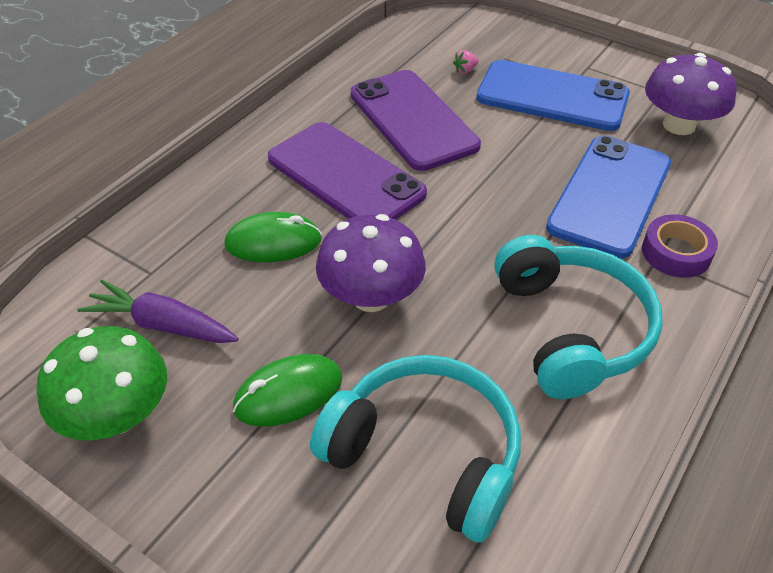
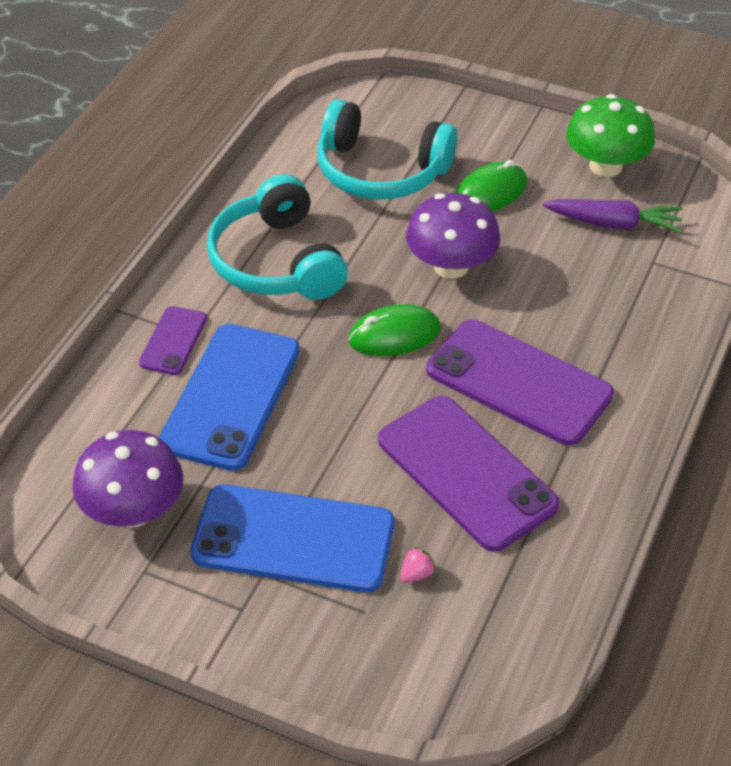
camera: 170 degrees right, 0 degrees up
green mouse [224,212,322,262] -> green mouse moved to [348,304,441,356]
purple tape [642,214,718,278] -> purple phone [139,306,207,375]

